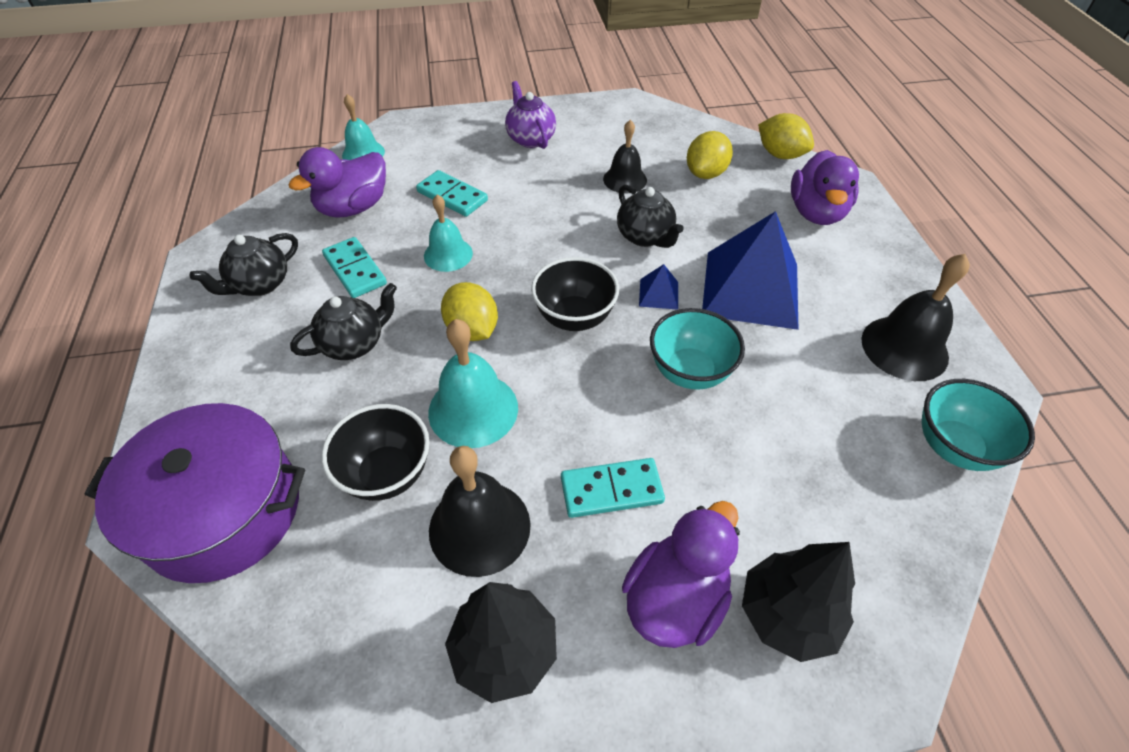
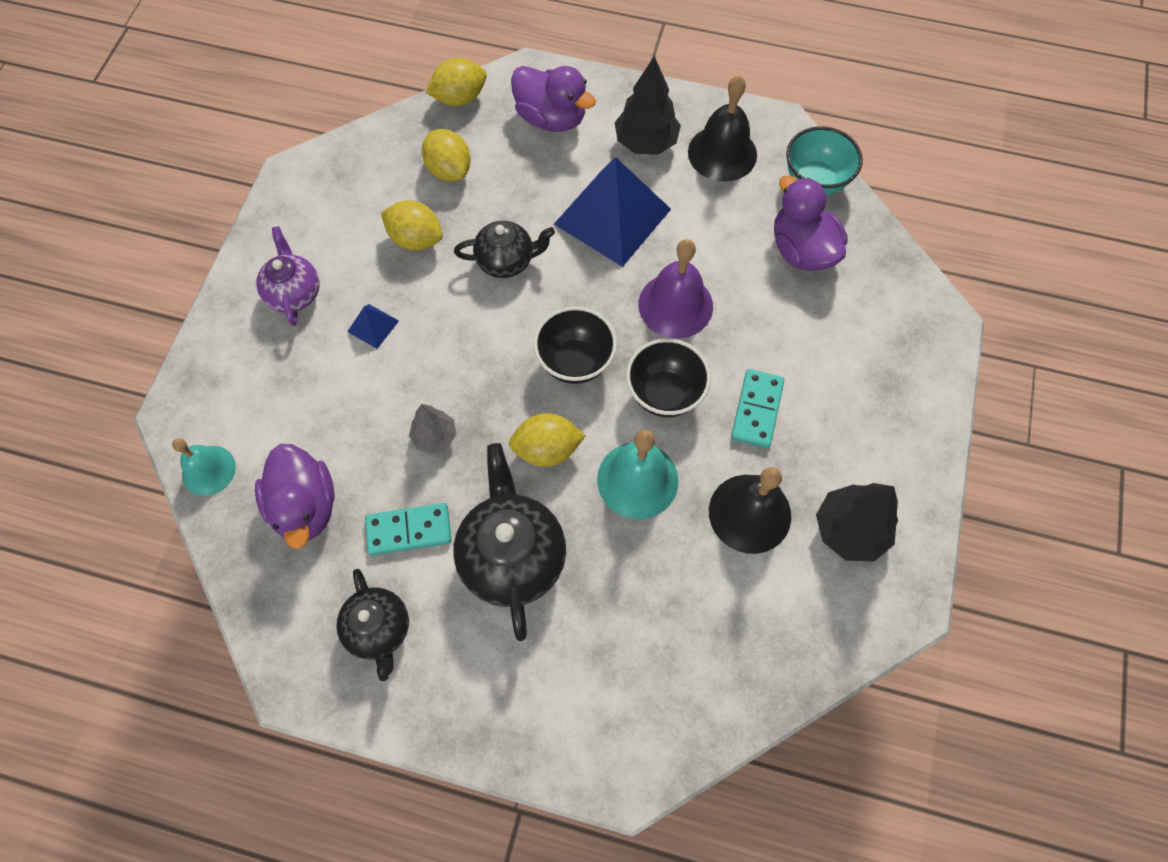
camera: 65 degrees left, 15 degrees up
purple pot [84,403,305,583] -> none
black teapot [290,283,397,360] -> black teapot [453,443,566,641], size x1.61
black bowl [322,404,430,501] -> black bowl moved to [626,338,711,417]
turquoise domino [416,170,488,217] -> none
turquoise bell [424,195,473,272] -> grey tree [409,404,456,454]
purple teapot [505,81,556,149] -> purple teapot turned 75 degrees clockwise [256,226,319,326]
black bell [603,120,647,193] -> yellow lemon [381,200,443,251]
purple duck [622,501,740,648] -> purple duck moved to [774,175,847,271]
blue pyramid [639,264,678,310] -> blue pyramid moved to [347,304,399,349]
turquoise bowl [650,308,745,390] -> purple bell [639,239,713,338]
black tree [742,542,855,662] -> black tree moved to [614,56,681,155]

